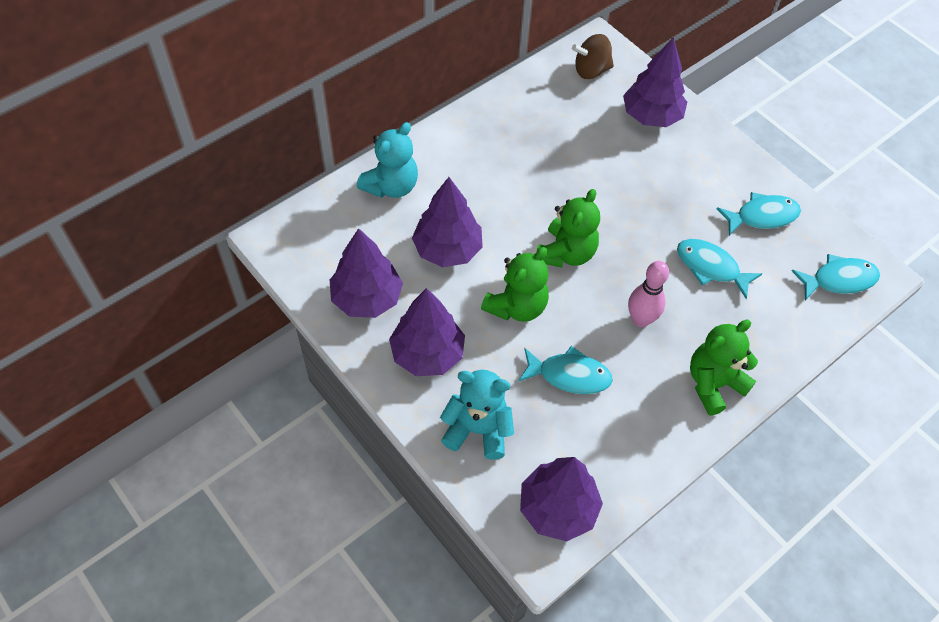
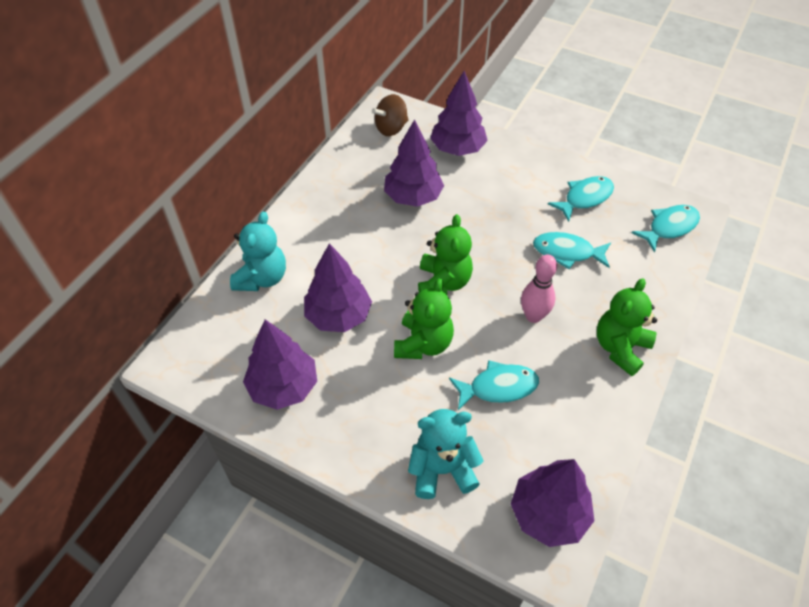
camera: 20 degrees left, 5 degrees down
purple tree [389,288,465,376] -> purple tree moved to [384,119,444,207]

